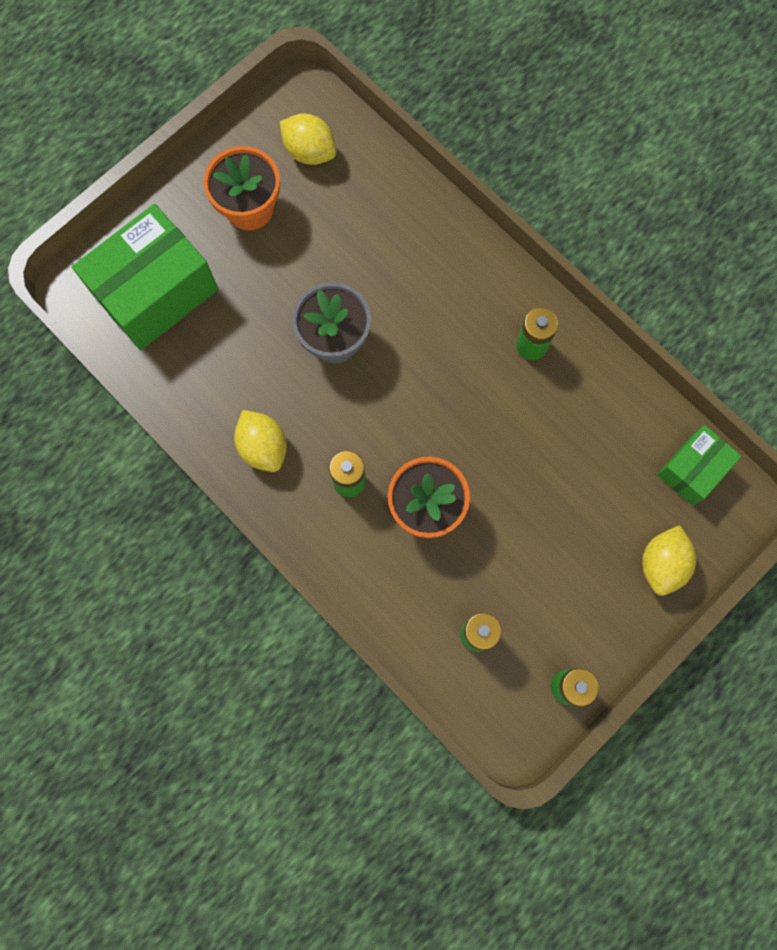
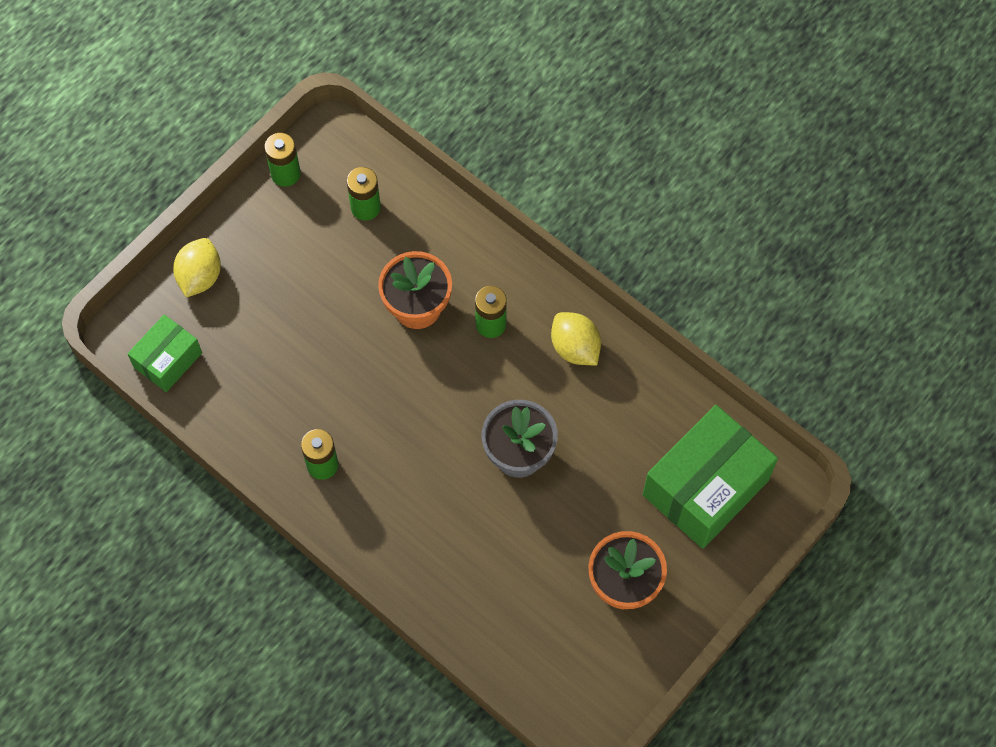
camera: 175 degrees right, 10 degrees down
yellow lemon [280,113,336,165] -> none

